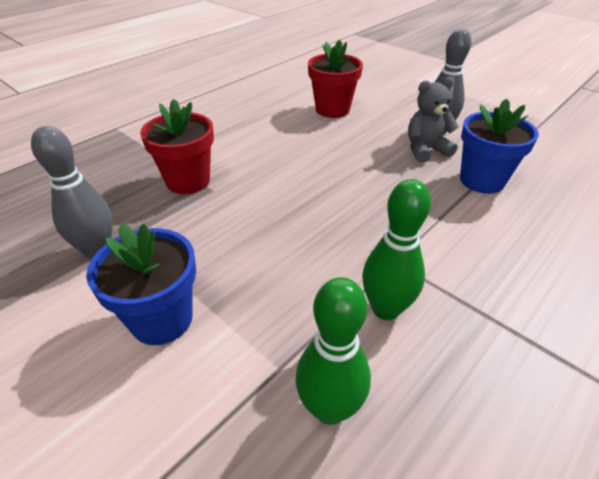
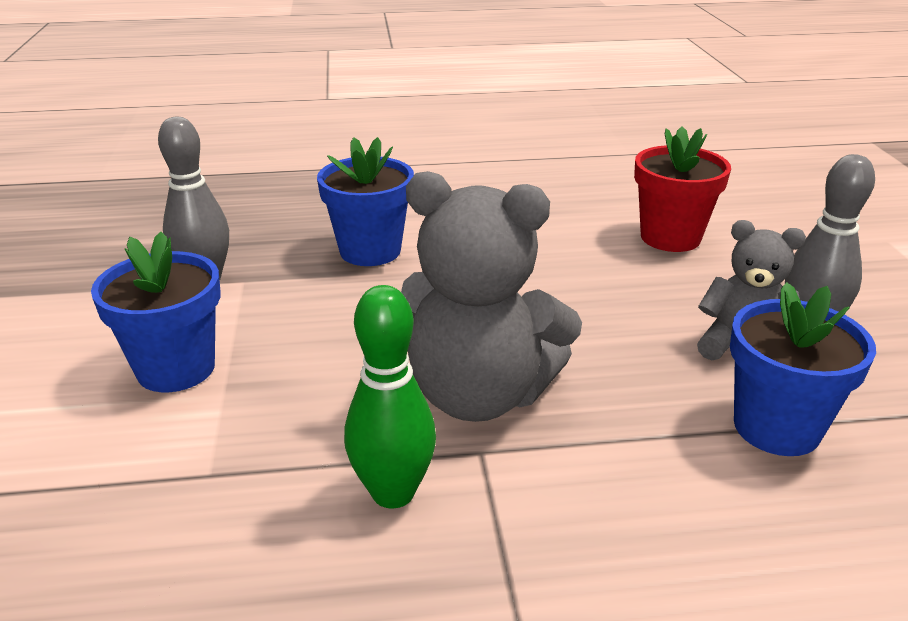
camera: 40 degrees right, 10 degrees down
red flower pot [140,99,214,194] -> blue flower pot [317,137,414,266]
green bowling pin [295,277,371,425] -> none
none -> grey teddy bear [401,171,582,422]

